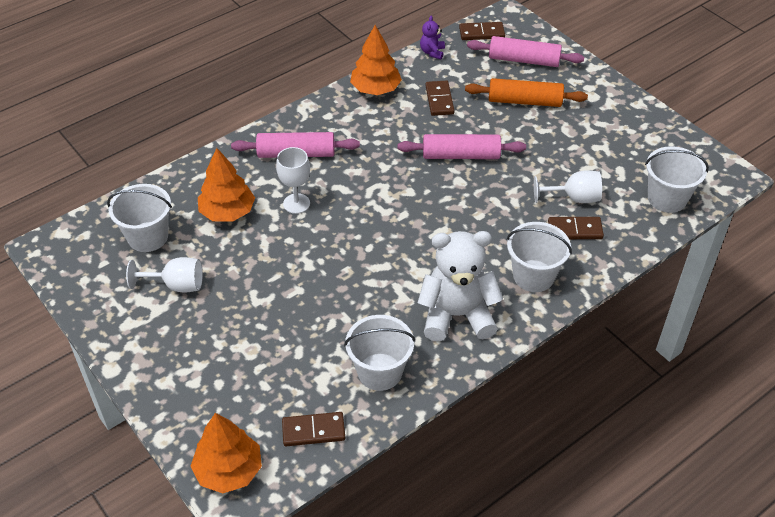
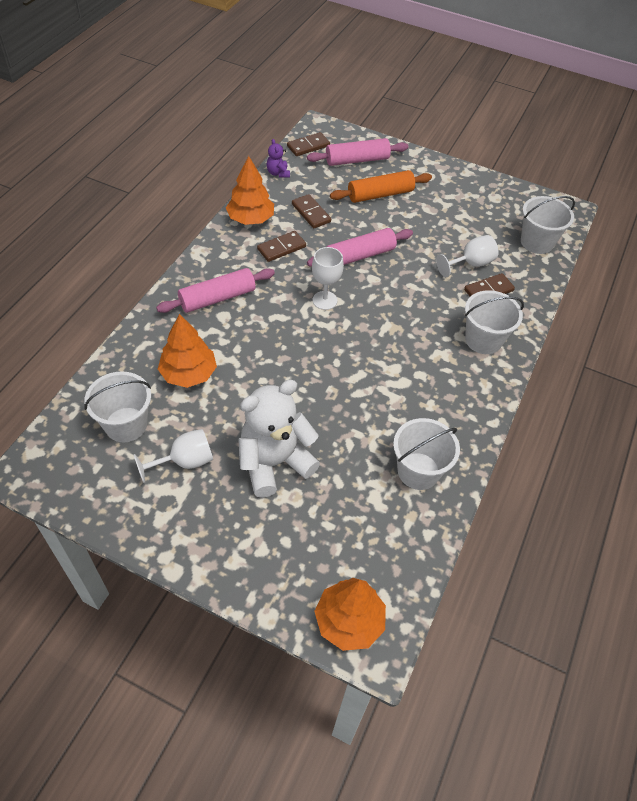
camera: 30 degrees left, 5 degrees up
white goblet [276,147,310,214] -> white goblet moved to [312,247,344,310]
brown domino [282,412,345,446] -> brown domino moved to [257,231,306,262]
white teddy bear [418,231,503,341] -> white teddy bear moved to [238,380,320,498]

